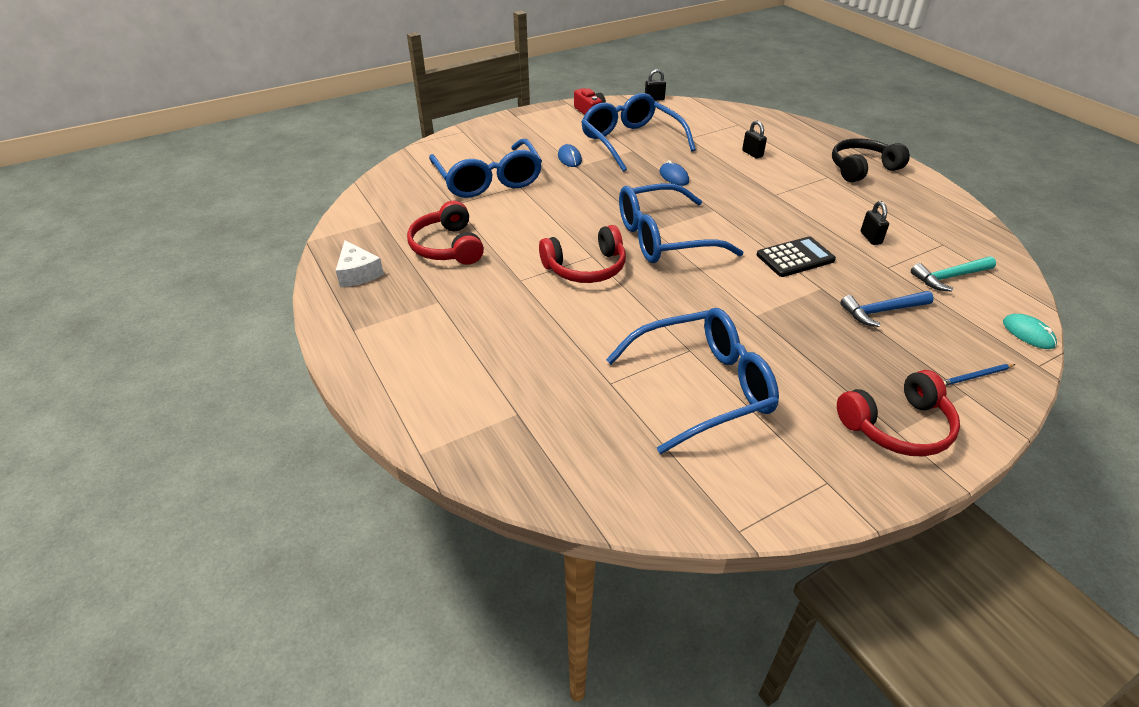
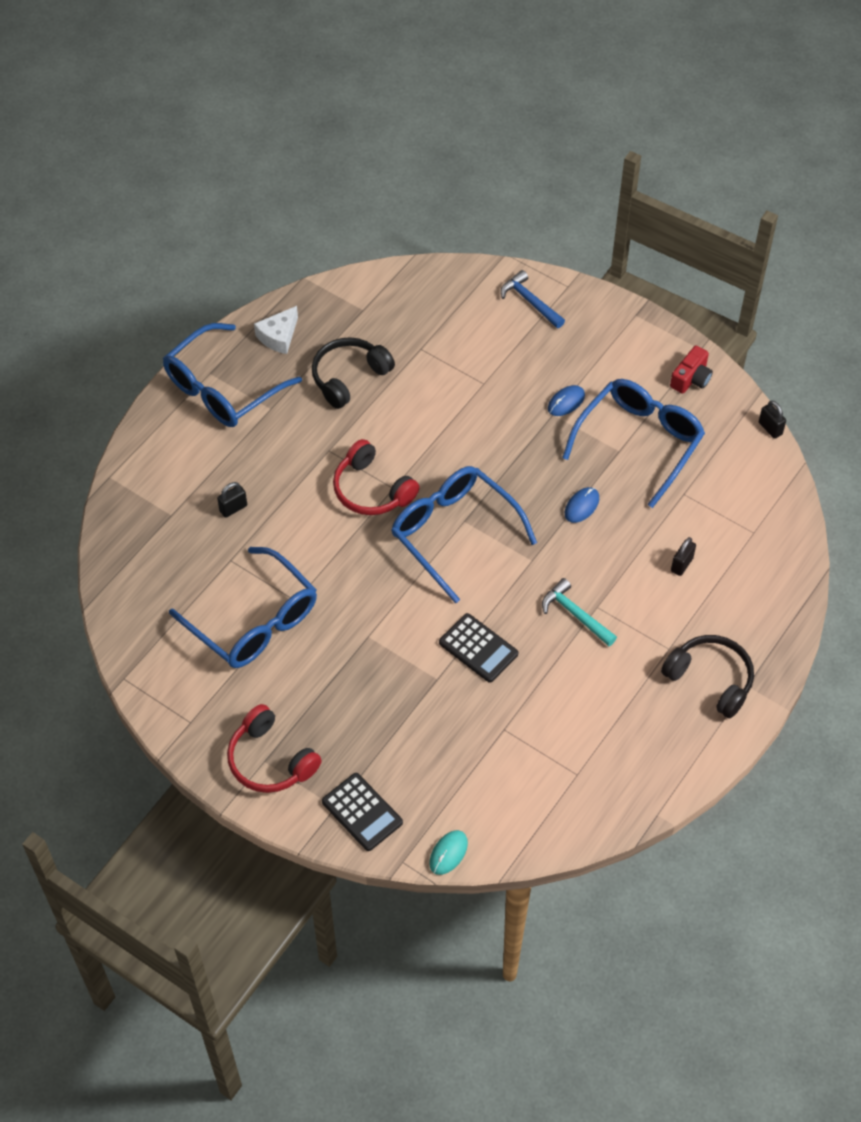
camera: 65 degrees right, 15 degrees up
red headphones [407,201,484,265] -> black headphones [312,337,395,409]
blue glasses [429,139,542,198] -> blue glasses moved to [163,323,302,427]
blue hammer [840,291,934,327] -> blue hammer moved to [501,270,565,328]
black padlock [861,201,889,245] -> black padlock moved to [217,482,247,518]
turquoise hammer [911,256,996,292] -> turquoise hammer moved to [542,578,617,646]
blue pencil [943,364,1015,386] -> black calculator [322,773,403,851]

